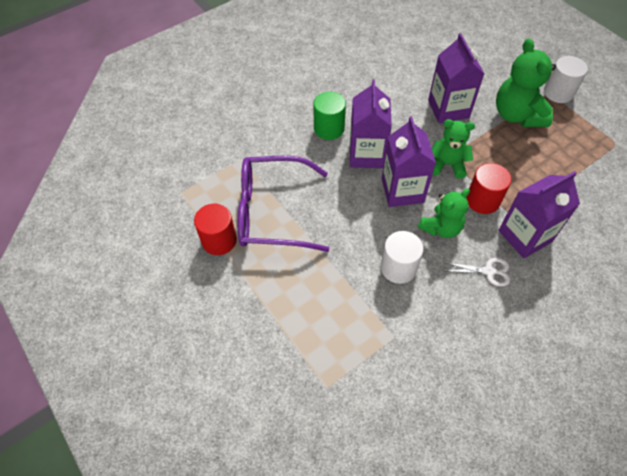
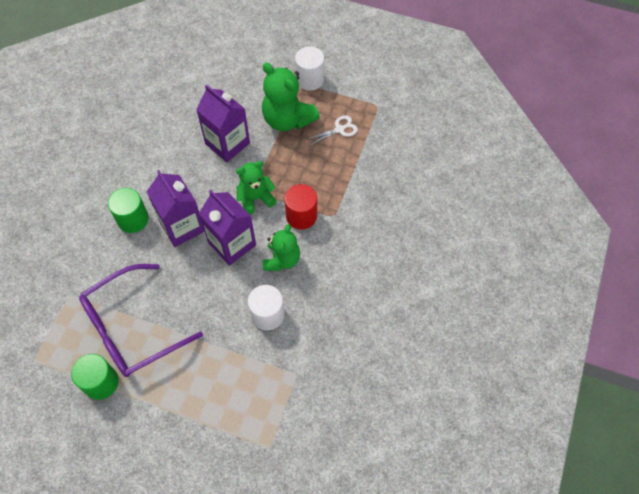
camera: 35 degrees left, 5 degrees up
red cylinder [194,204,237,255] -> green cylinder [71,354,119,400]
white scissors [443,258,510,286] -> white scissors moved to [306,115,358,146]
purple carton [498,171,580,258] -> none

